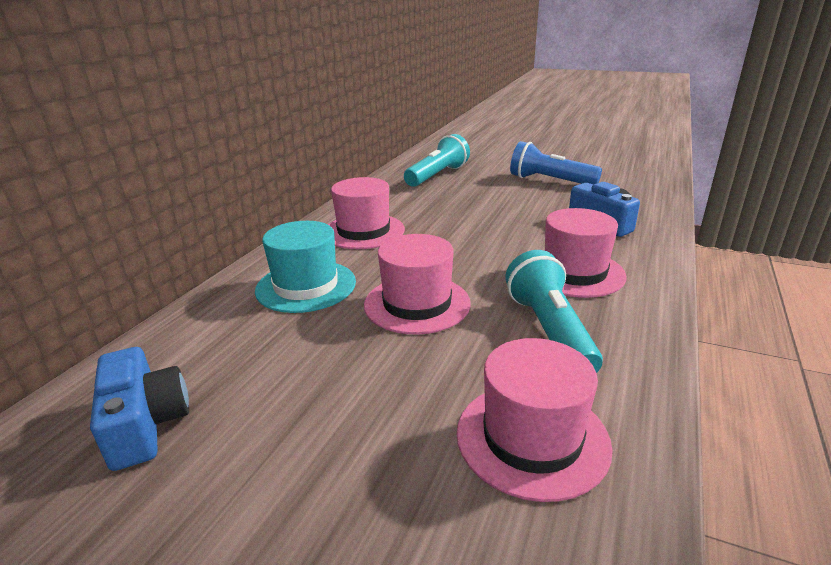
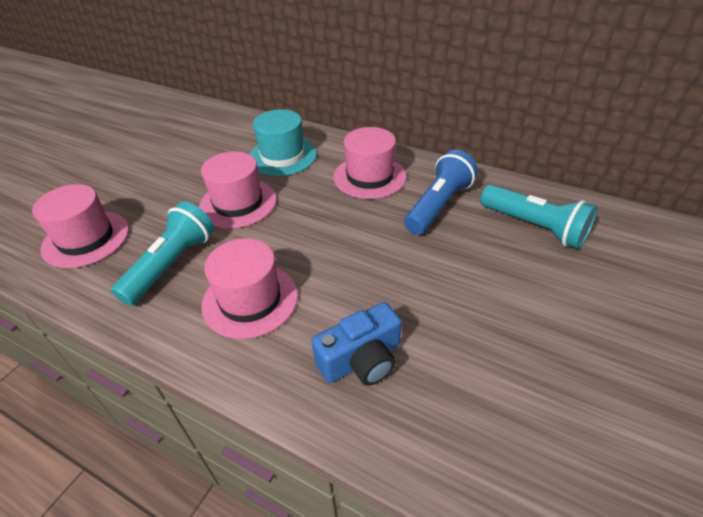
camera: 95 degrees right, 15 degrees up
blue camera [90,347,189,471] -> none
turquoise flashlight [505,250,603,373] -> turquoise flashlight turned 60 degrees counterclockwise [111,201,214,306]
blue flashlight [510,141,602,185] -> blue flashlight moved to [404,150,478,235]

